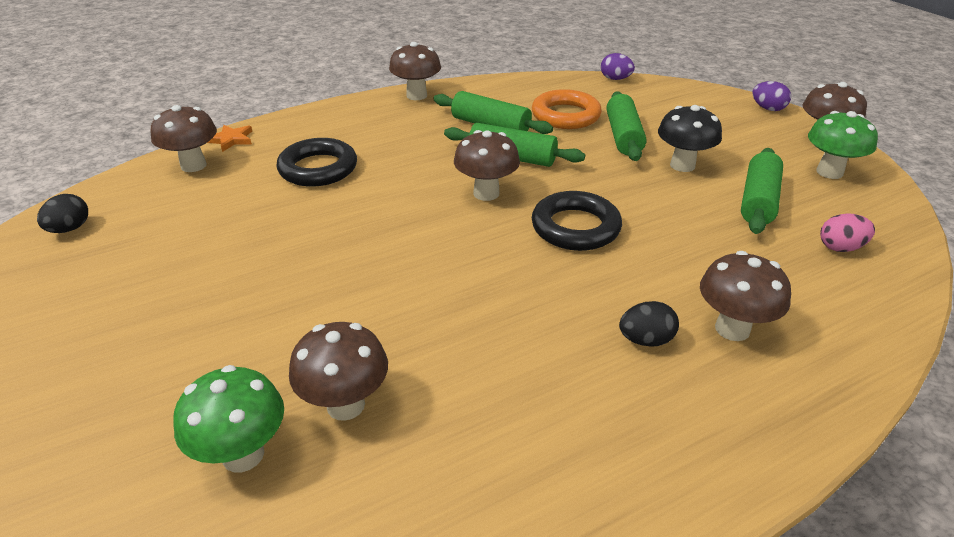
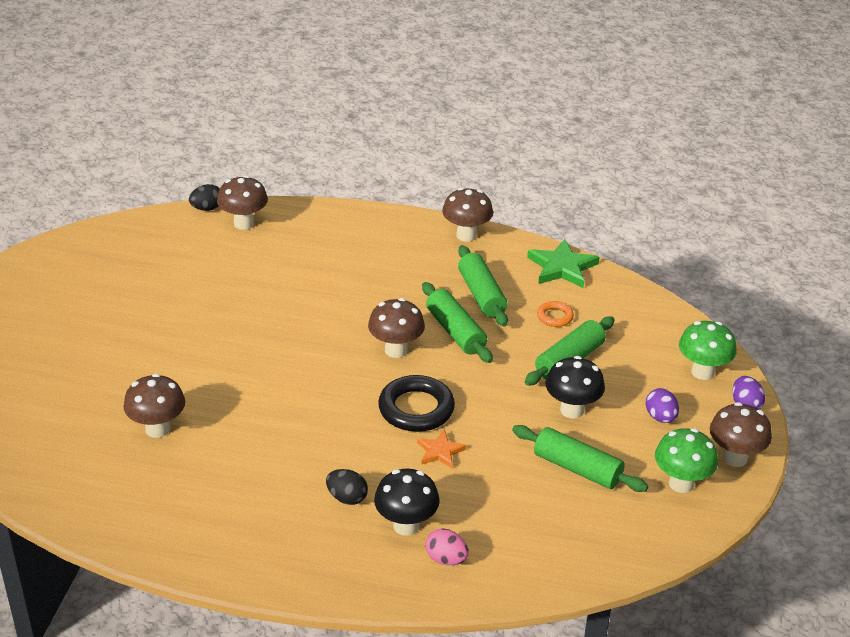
camera: 40 degrees right, 0 degrees up
black egg [37,194,88,233] -> black egg moved to [189,184,220,211]
green mushroom [173,365,284,473] -> green mushroom moved to [679,321,737,380]
orange star [207,125,252,152] -> orange star moved to [417,430,466,468]
black ring [276,138,357,187] -> none
orange ring [532,89,602,129] -> orange ring [537,301,574,327], size x0.52
purple egg [601,53,635,80] -> purple egg moved to [646,388,679,423]
brown mushroom [700,251,791,341] -> black mushroom [374,469,440,536]
green rolling pin [741,148,783,234] -> green rolling pin turned 60 degrees clockwise [512,425,648,492]
pink egg [820,213,875,252] -> pink egg moved to [425,529,469,565]
none -> green star [527,239,599,288]

